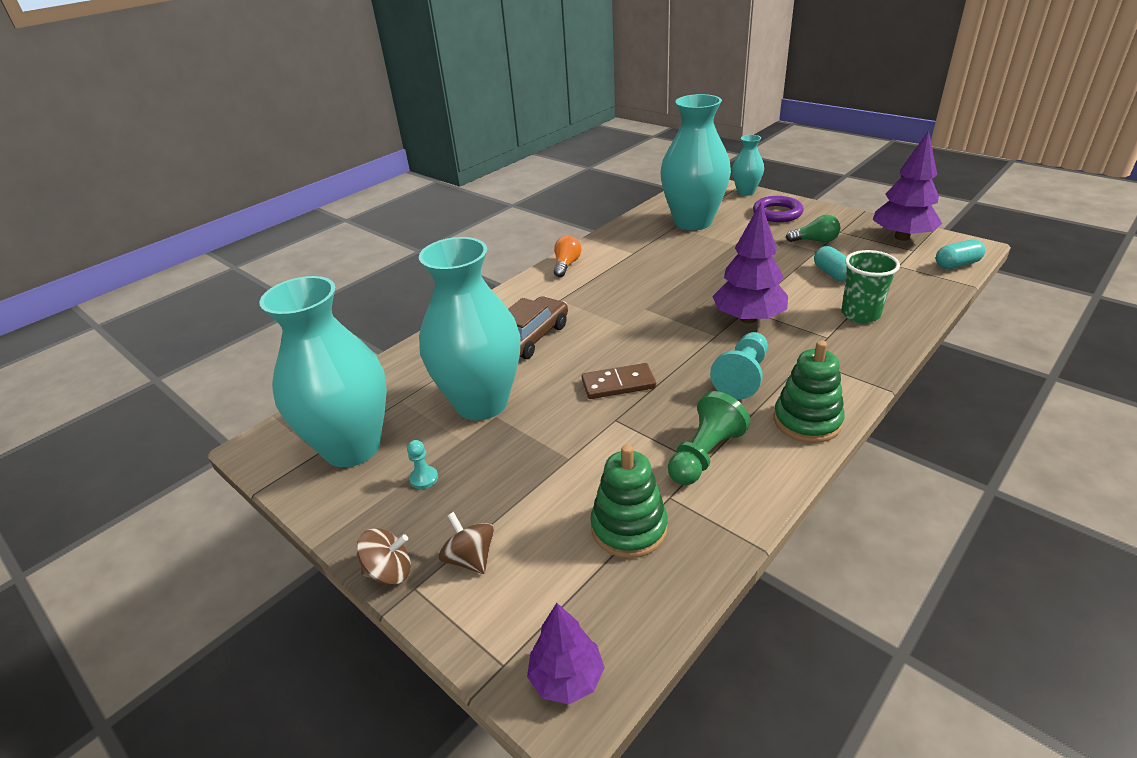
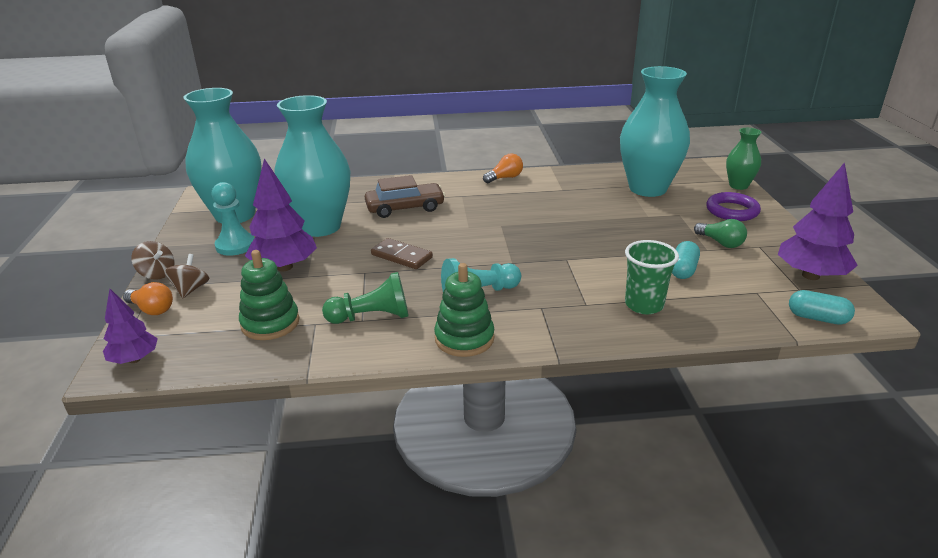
camera: 40 degrees right, 5 degrees down
turquoise pawn [407,440,438,489] -> turquoise pawn [211,182,254,256], size x1.95
purple tree [712,203,788,324] -> purple tree moved to [245,158,317,271]
turquoise vase [732,135,764,196] -> green vase [726,128,761,190]
none -> orange light bulb [123,282,173,315]

